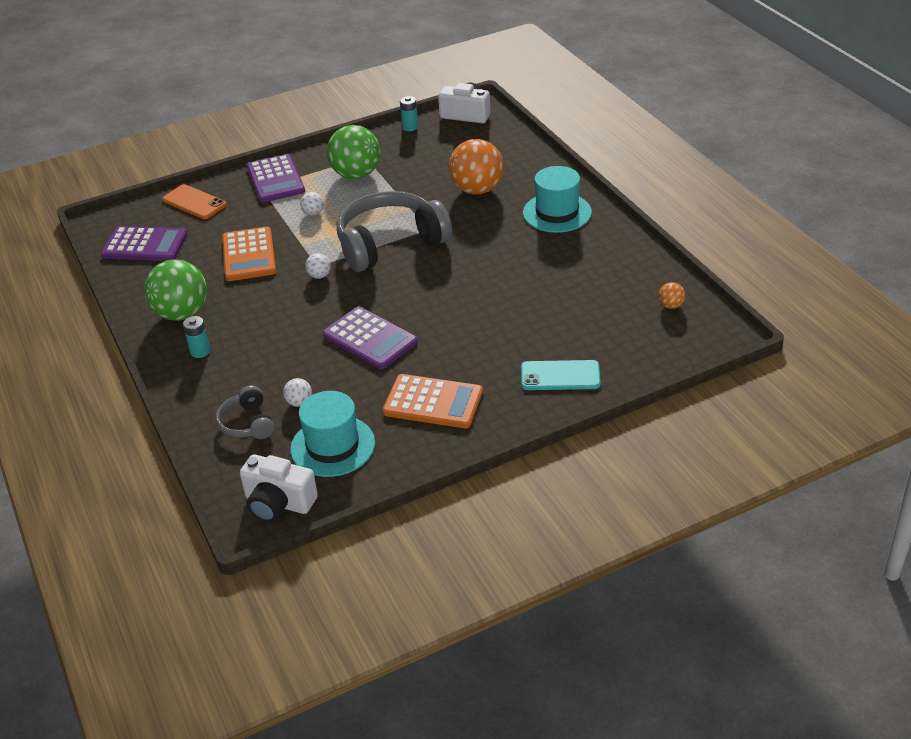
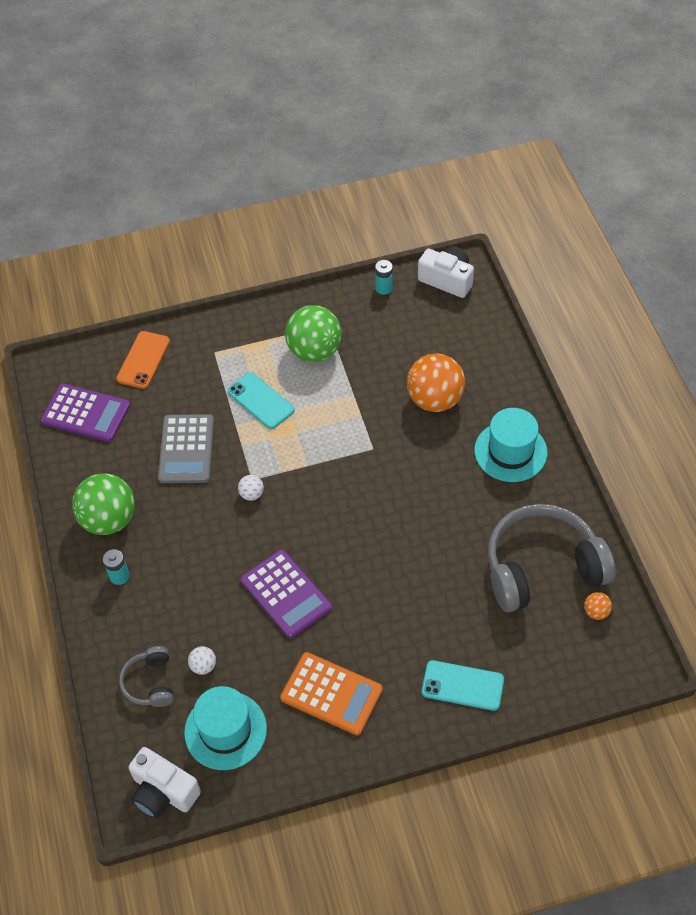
camera: 10 degrees right, 15 degrees up
orange phone [162,184,227,219] -> orange phone turned 60 degrees clockwise [116,331,170,389]
orange calculator [222,226,276,281] -> grey calculator [158,414,214,483]
purple calculator [247,154,305,202] -> none
white ball [300,192,324,216] -> turquoise phone [227,372,295,429]
grey headphones [337,191,452,272] -> grey headphones moved to [488,504,615,612]

